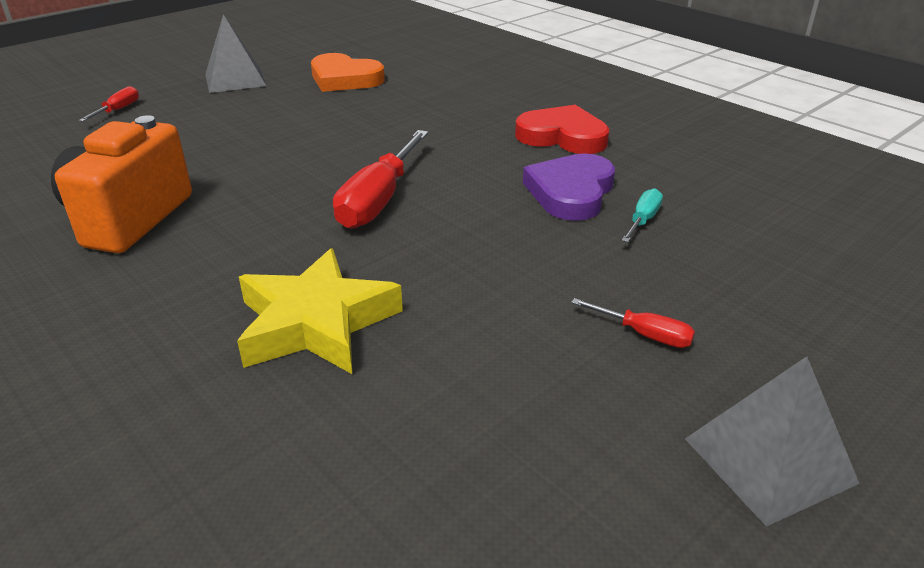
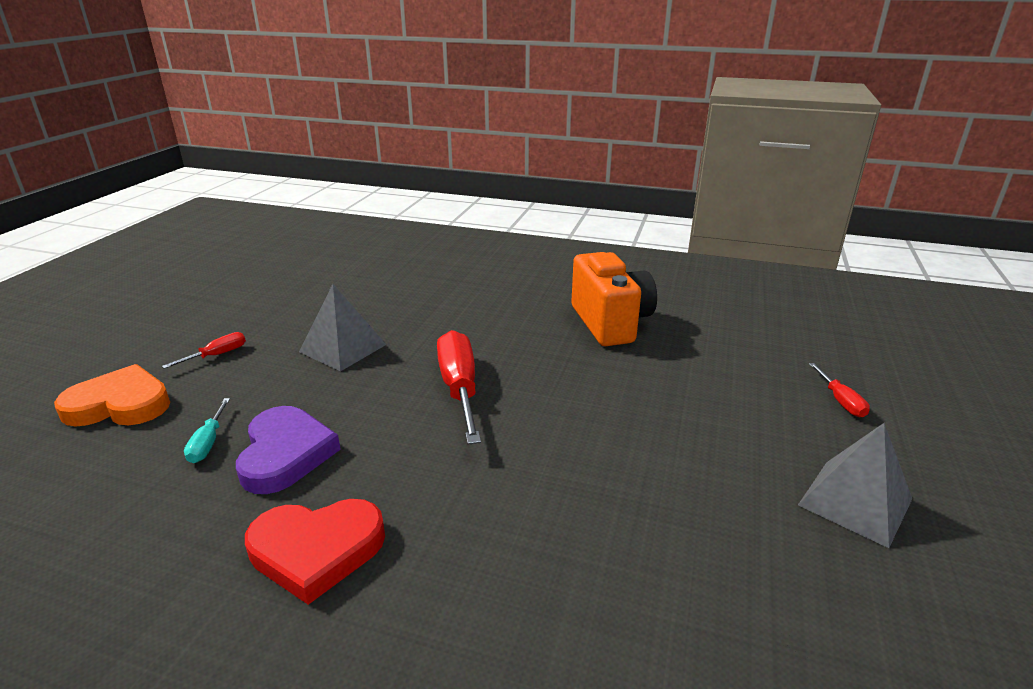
camera: 150 degrees right, 5 degrees down
yellow star [237,248,403,374] -> none
orange heart [311,53,385,92] -> orange heart moved to [54,364,170,427]
red screwdriver [571,298,695,348] -> red screwdriver turned 135 degrees clockwise [162,332,246,369]
grey pyramid [685,356,859,527] -> grey pyramid moved to [299,284,386,371]

